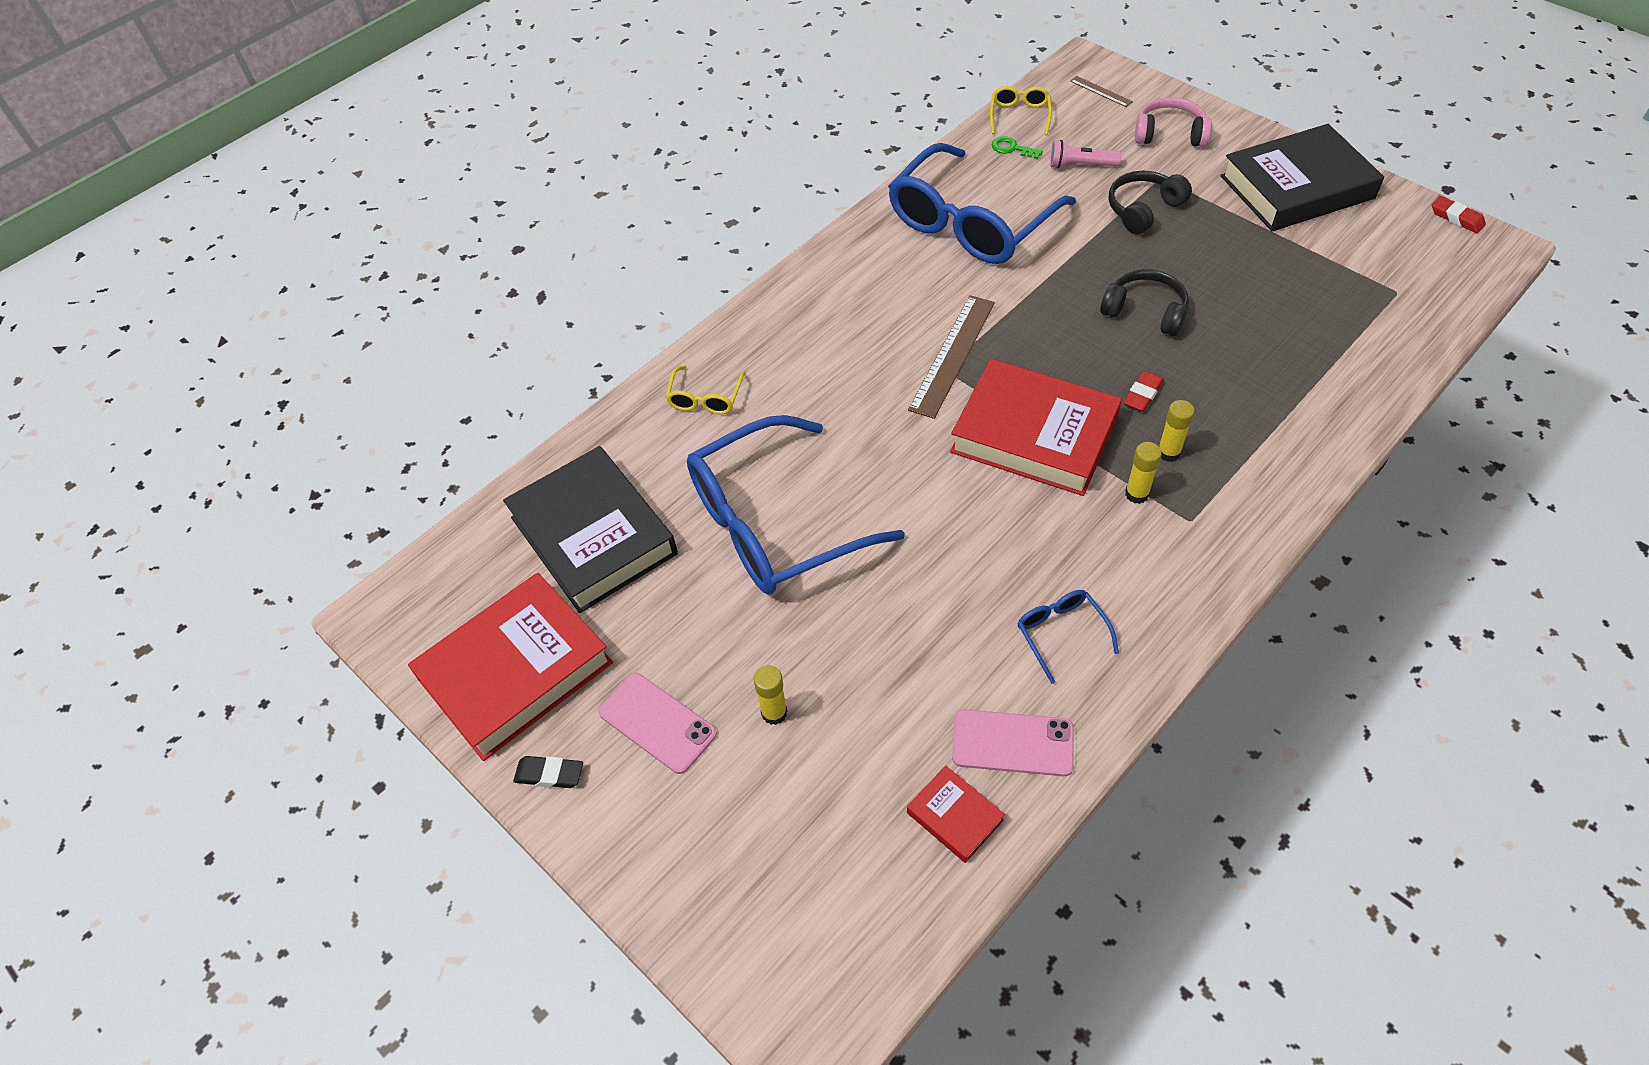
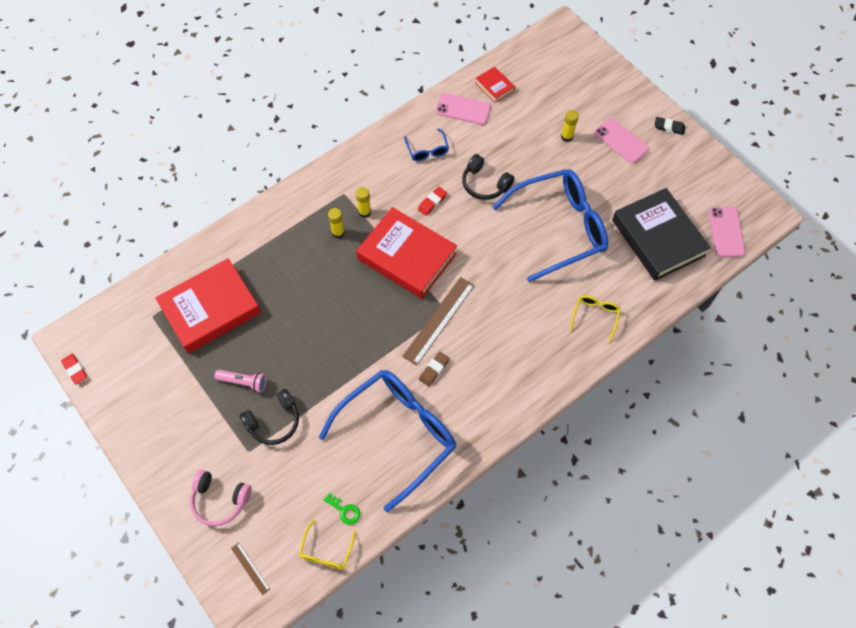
camera: 175 degrees left, 10 degrees up
red book [408,573,613,761] -> red book moved to [155,258,261,354]
pink flashlight [1050,140,1122,168] -> pink flashlight moved to [214,370,266,393]
black headphones [1100,269,1189,337] -> black headphones moved to [462,154,514,200]
red eraser [1123,371,1164,412] -> red eraser moved to [418,187,447,216]
black book [1221,124,1384,231] -> none
none -> brown eraser [419,352,450,387]
none -> pink phone [709,207,745,257]

